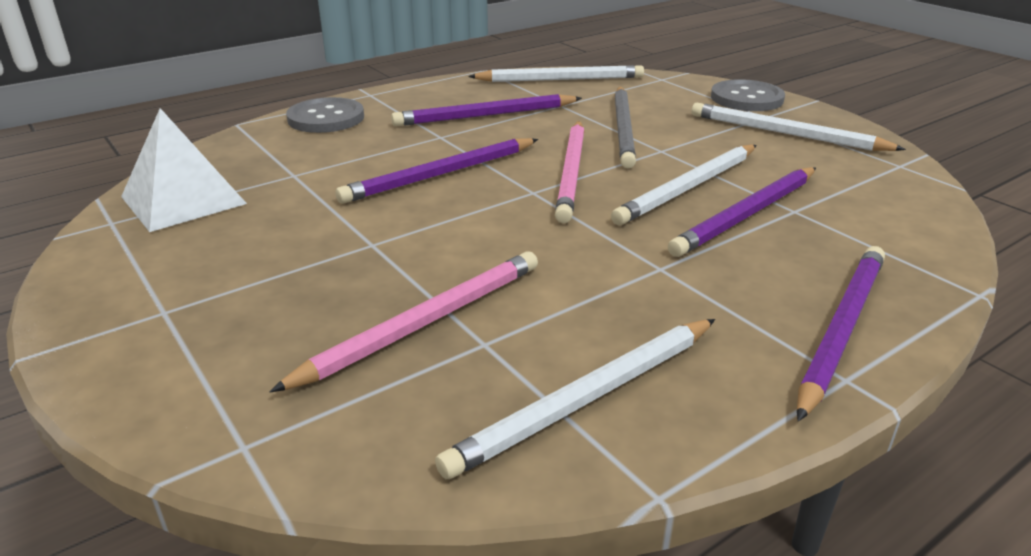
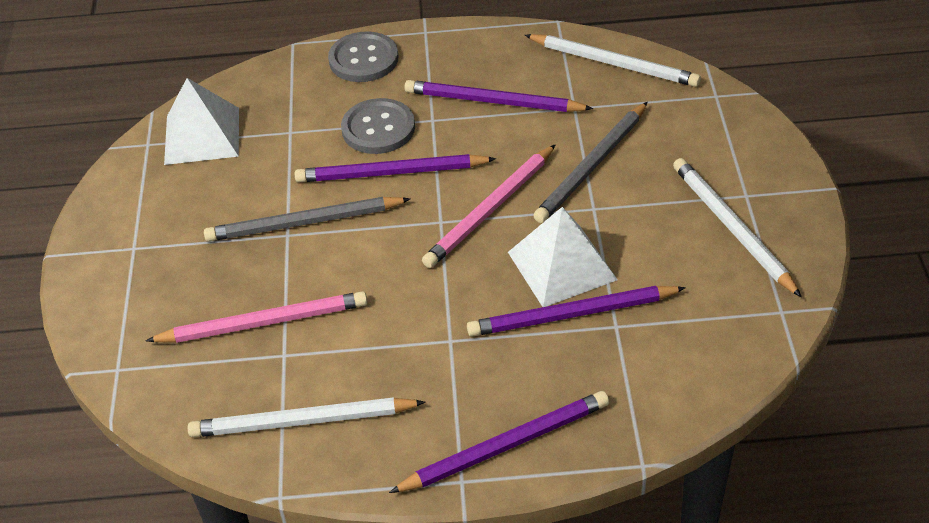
camera: 35 degrees right, 15 degrees up
white pencil [611,145,756,225] -> white pyramid [508,207,618,307]
grey button [711,79,785,111] -> grey button moved to [341,98,415,154]
none -> grey pencil [204,197,410,242]

